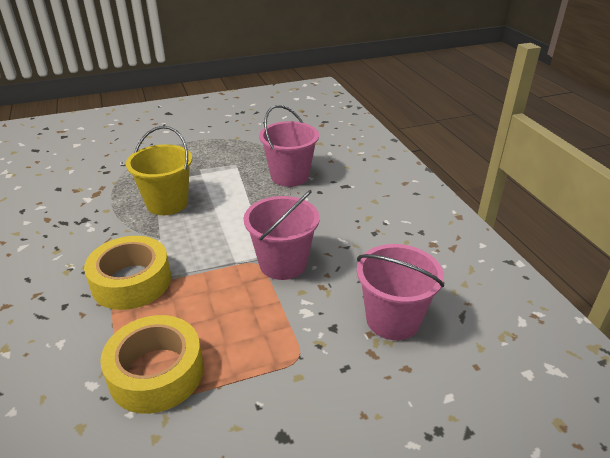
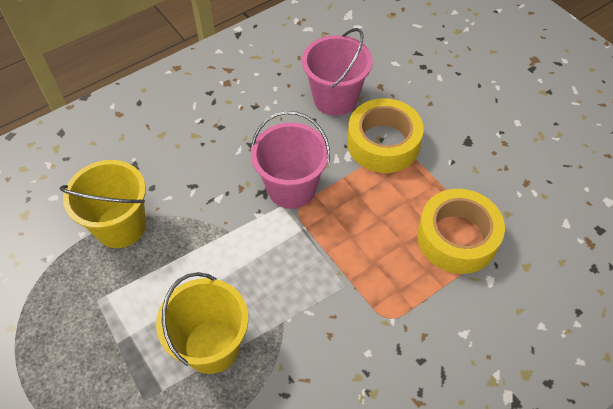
camera: 105 degrees left, 20 degrees up
yellow tape [84,236,171,310] -> yellow tape moved to [347,98,424,173]
pink bucket [259,105,319,187] -> yellow bucket [60,160,146,248]

